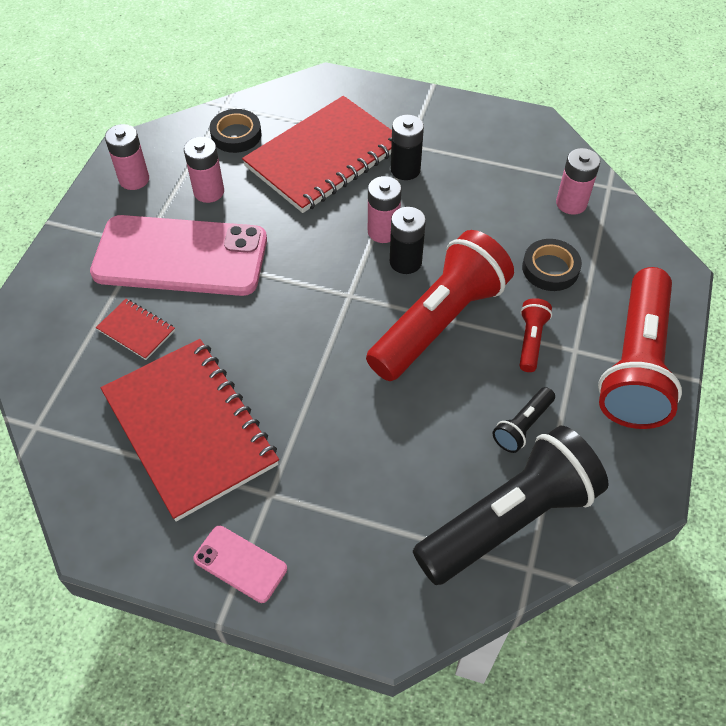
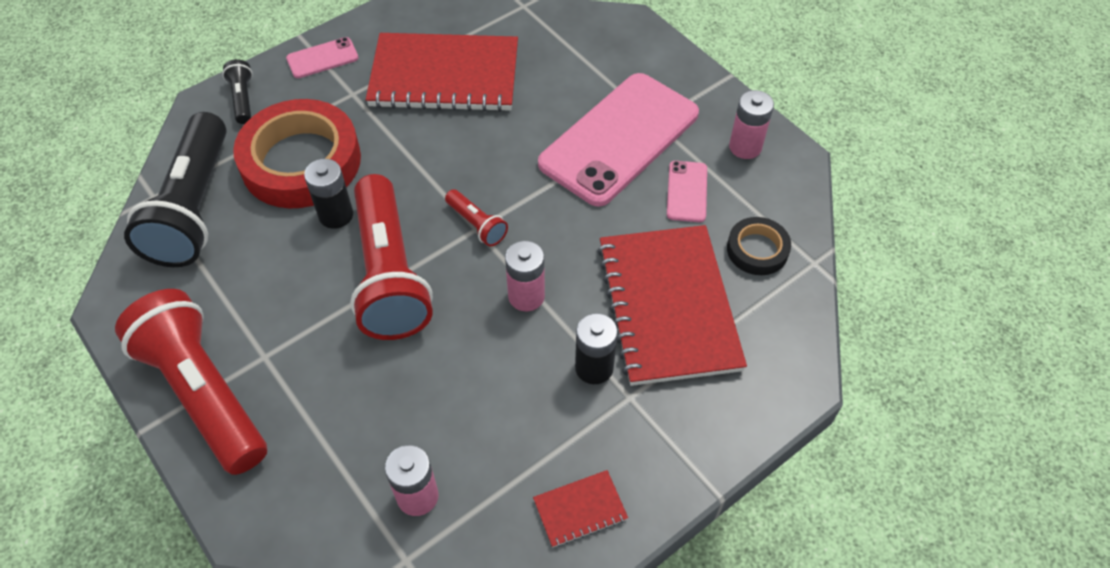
camera: 125 degrees right, 0 degrees up
red notebook [96,299,175,360] -> red notebook moved to [533,470,628,548]
pink battery [184,137,224,203] -> pink phone [667,161,707,222]
black battery [390,207,426,274] -> black battery moved to [304,159,353,229]
black flashlight [493,387,555,453] -> black flashlight moved to [222,59,253,124]
red flashlight [519,298,552,372] -> red flashlight moved to [445,189,508,246]
black tape [522,239,582,291] -> none
none -> red tape [233,99,361,208]

